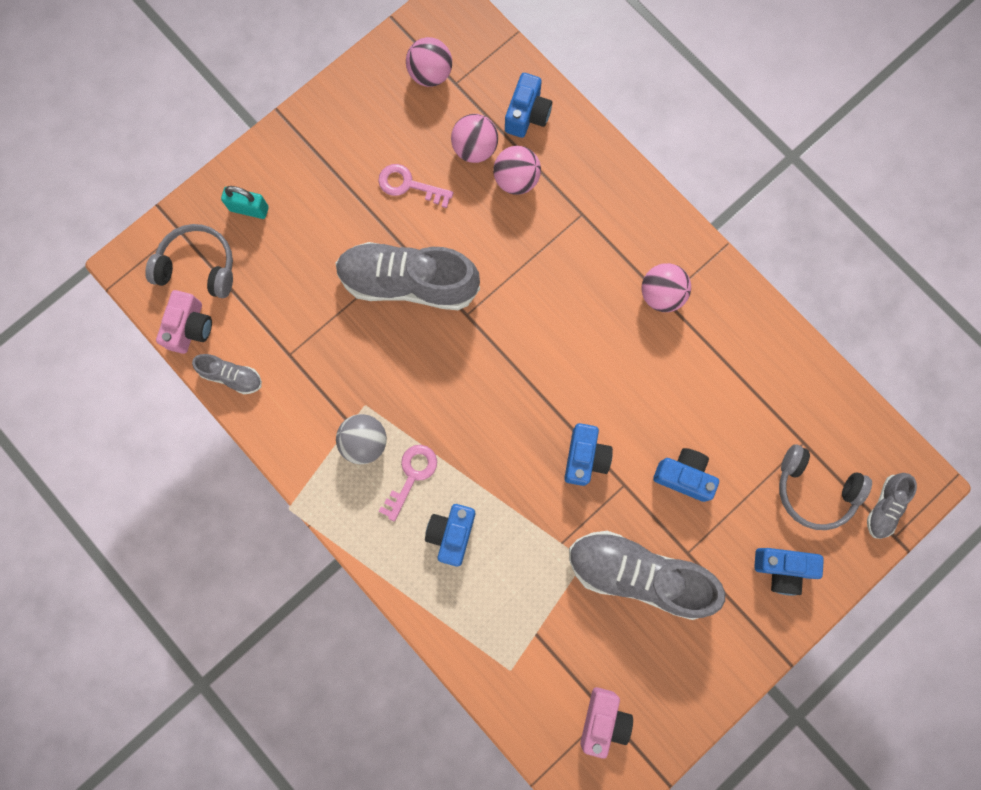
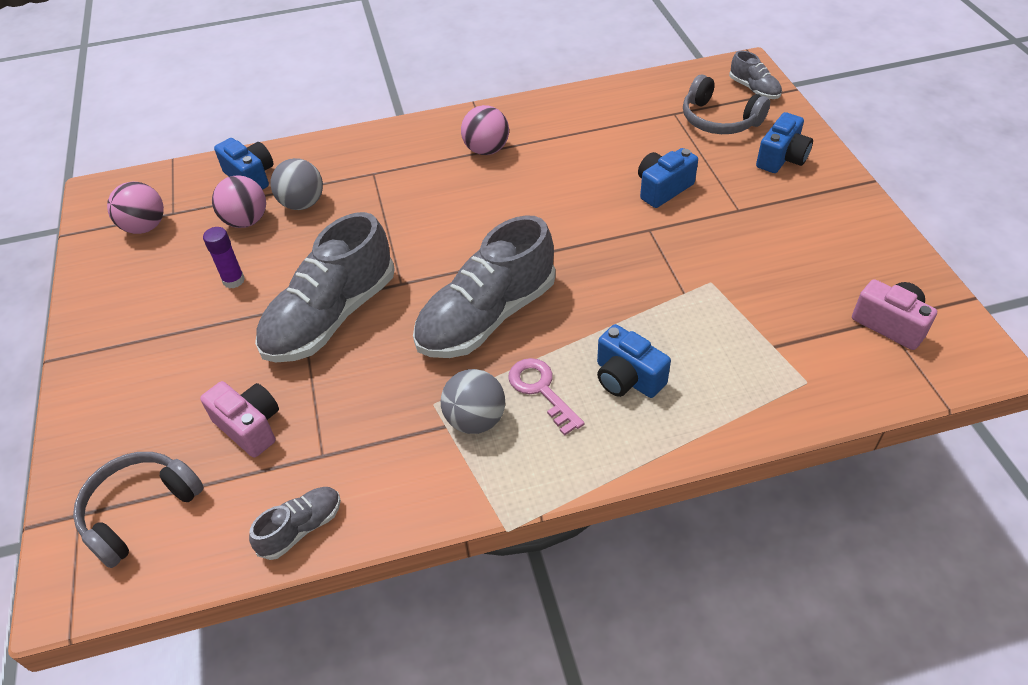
camera: 60 degrees left, 30 degrees down
pink camera [156,290,212,354] -> pink camera moved to [200,381,279,458]
turquoise padlock [221,186,269,219] -> none
pink key [378,164,453,208] -> purple glue stick [203,227,245,289]
pink ball [493,146,541,195] -> grey ball [271,158,323,210]
blue camera [564,423,613,486] -> none
grey shoe [569,531,725,620] -> grey shoe moved to [413,215,556,358]
grey headphones [779,444,872,530] -> grey headphones turned 75 degrees clockwise [683,74,770,134]

